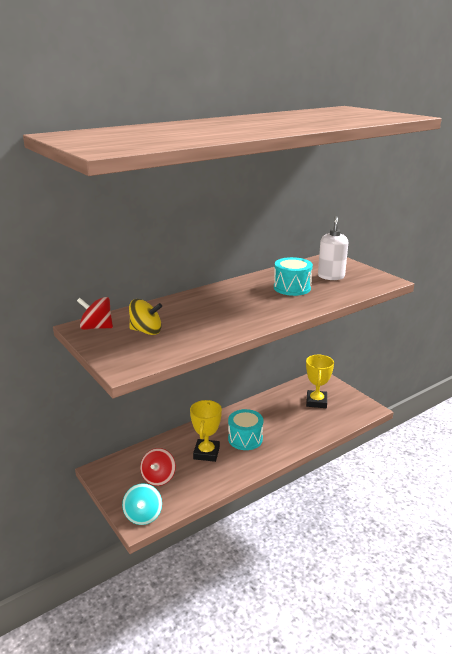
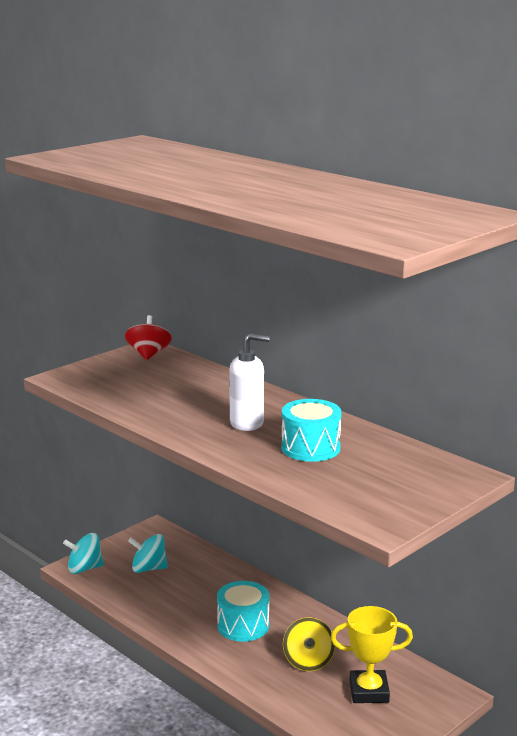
camera: 80 degrees right, 5 degrees down
yellow spinning top [129,299,162,335] -> yellow spinning top moved to [283,617,335,671]
red spinning top [140,448,176,486] -> turquoise spinning top [128,534,168,573]
yellow trophy [190,400,222,462] -> none
white soap dispenser [318,216,348,280] -> white soap dispenser moved to [229,333,270,431]

